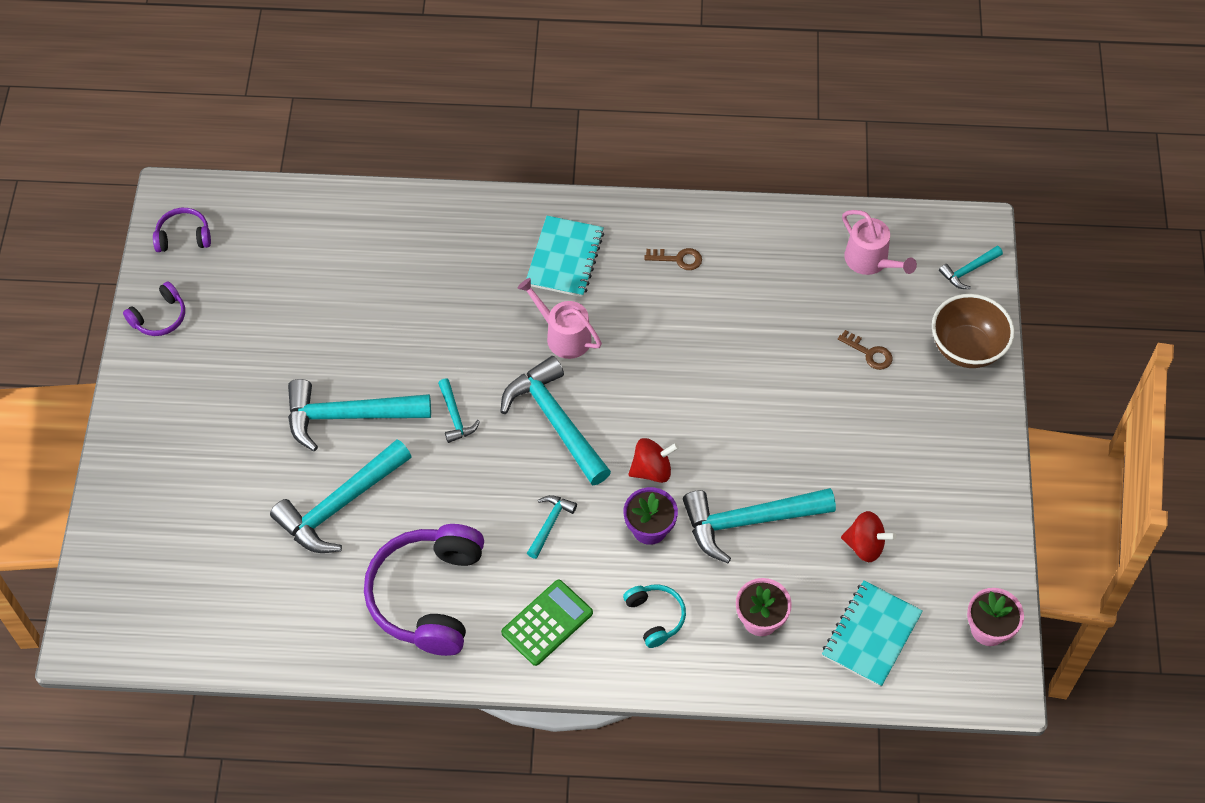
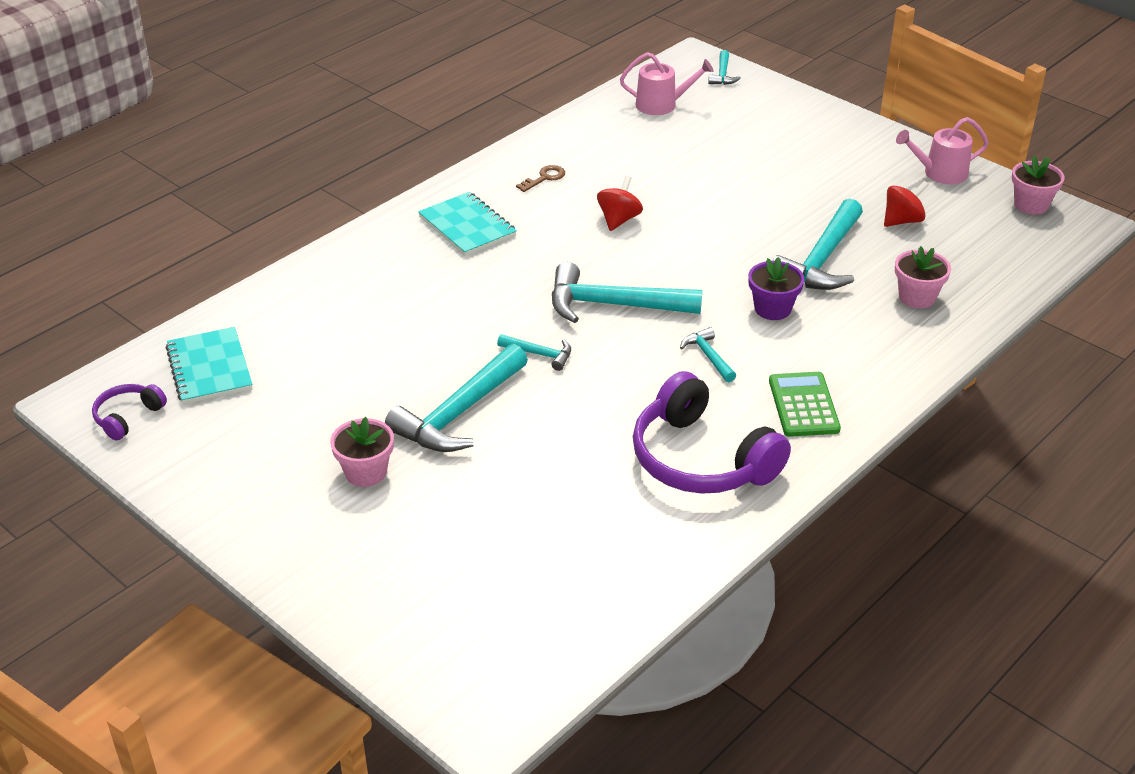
camera: 50 degrees left, 20 degrees down
purple headphones [123,282,185,336] -> none
turquoise hammer [270,439,412,553] -> none
pink watering can [517,278,602,359] -> pink watering can moved to [896,117,989,184]
turquoise headphones [623,585,686,648] -> none
red spinning top [628,438,679,483] -> red spinning top moved to [597,175,643,231]
turquoise notebook [822,580,923,687] -> turquoise notebook moved to [166,327,253,404]
brown key [838,330,893,370] -> none
brown bowl [932,294,1014,368] -> none
none -> pink flower pot [330,417,394,487]

